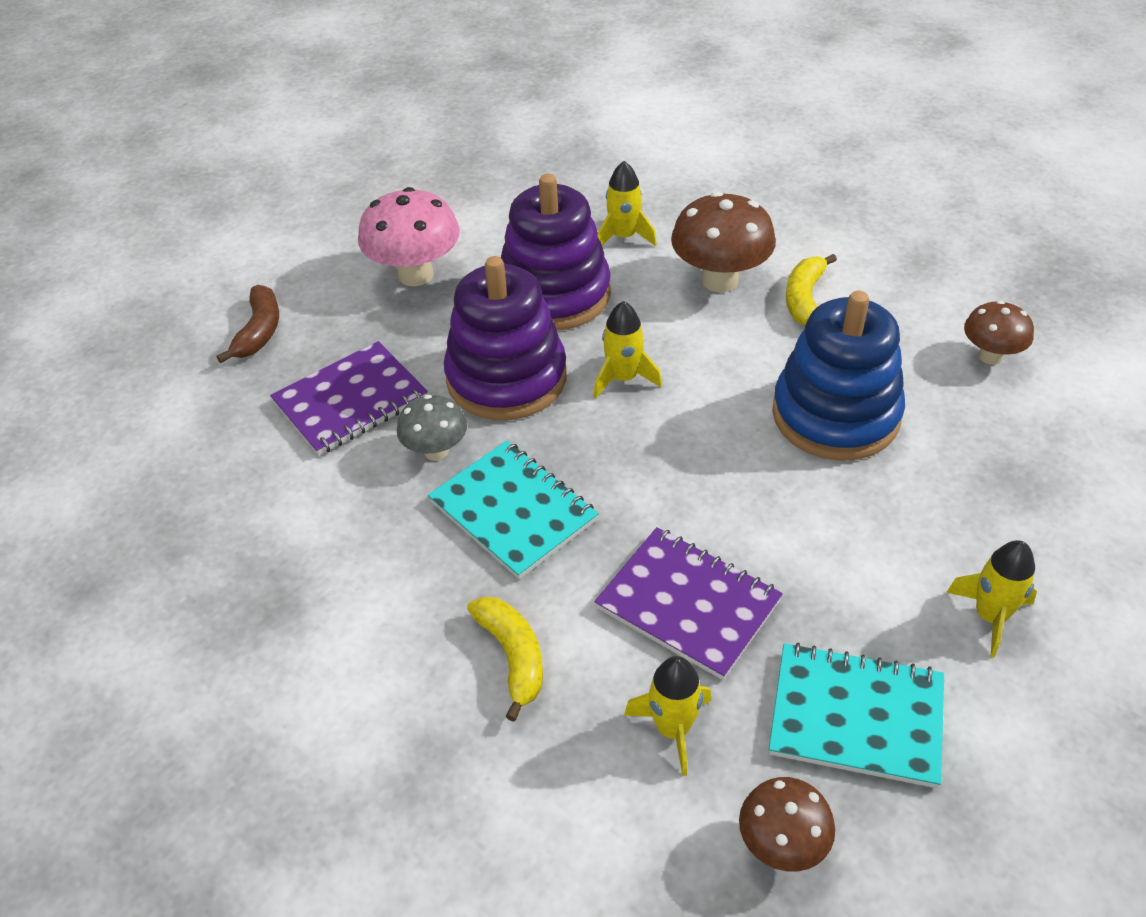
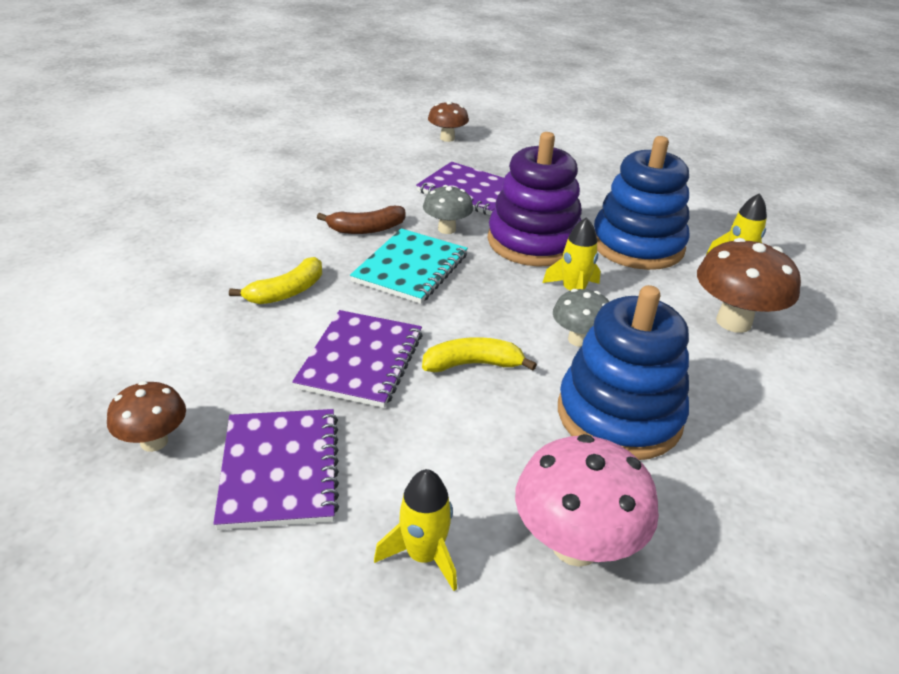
camera: 65 degrees right, 10 degrees down
brown banana [217,285,279,363] -> brown banana moved to [317,206,405,234]
pink mushroom [358,187,460,286] -> pink mushroom moved to [515,434,659,567]
purple stacking toy [501,174,611,330] -> blue stacking toy [594,136,690,270]
yellow rocket [624,656,711,776] -> none
turquoise notebook [769,643,944,788] -> purple notebook [213,409,339,530]
yellow banana [786,254,837,326] -> yellow banana moved to [422,337,537,372]
brown mushroom [964,301,1034,365] -> brown mushroom moved to [428,101,469,142]
none -> grey mushroom [553,289,610,347]

